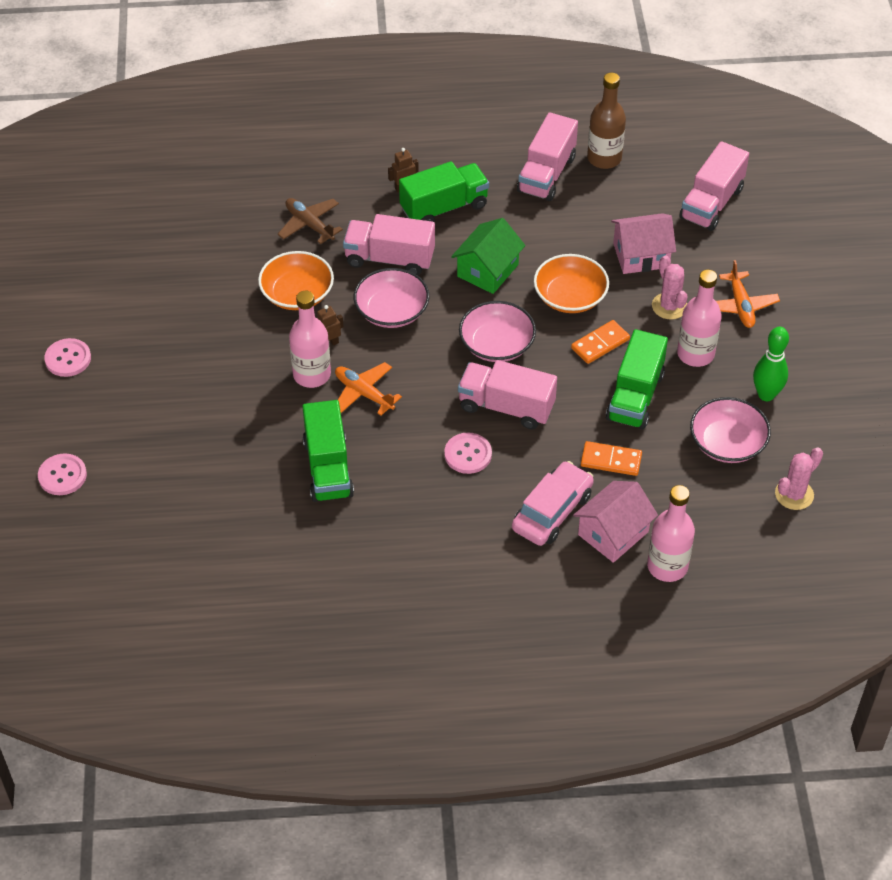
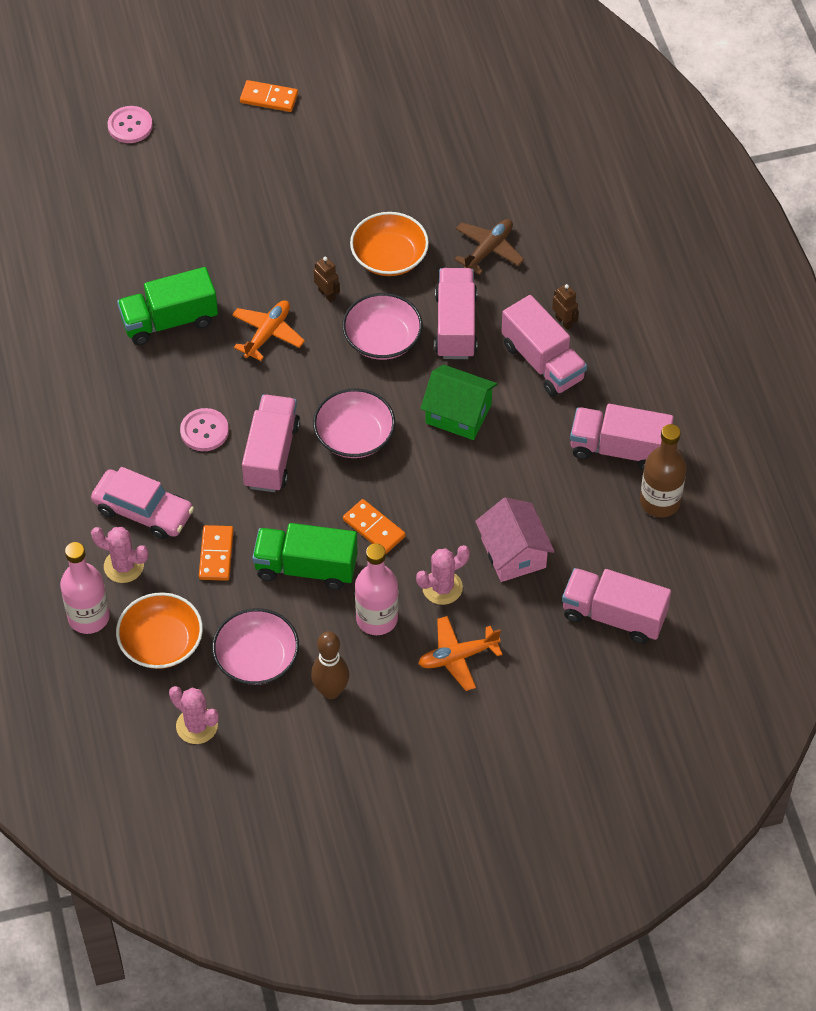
camera: 80 degrees right, 5 degrees up
pink button [44,338,91,377] -> orange domino [240,80,298,112]
pink bottle [289,291,331,388] -> none
green truck [399,161,489,222] -> pink truck [501,295,587,397]
orange bowl [534,254,609,313] -> orange bowl moved to [116,592,203,669]
pink house [573,481,658,563] -> pink cactus [91,527,149,583]
green bowling pin [753,327,789,401] -> brown bowling pin [311,631,349,699]

